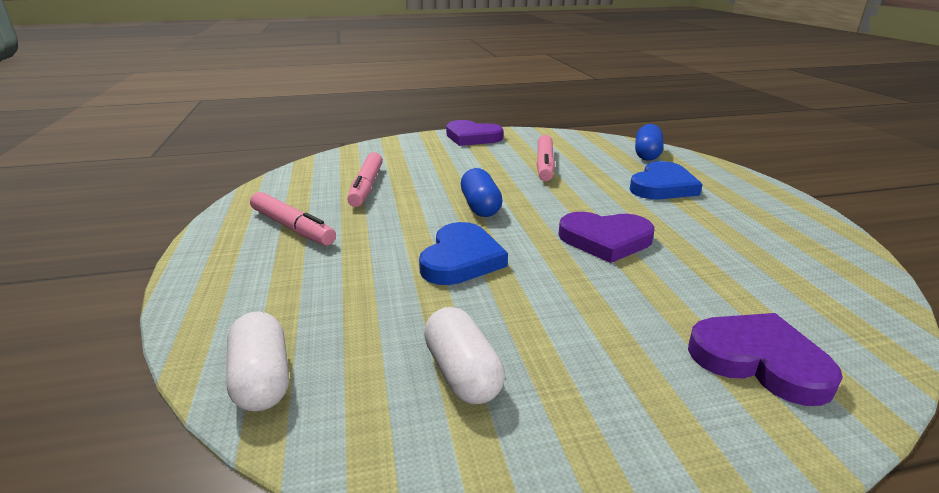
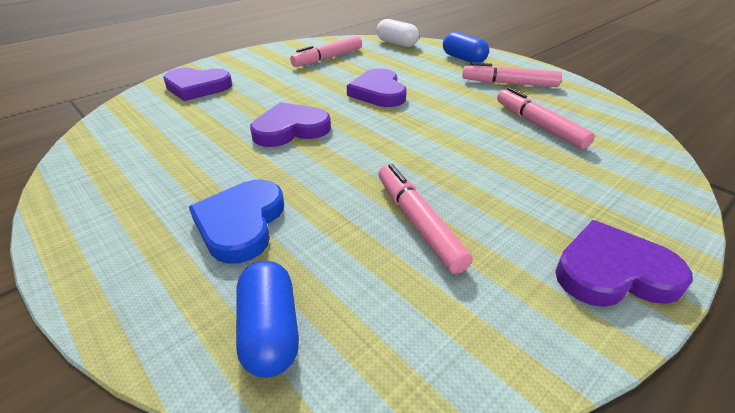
camera: 150 degrees right, 10 degrees up
blue heart [419,222,508,285] -> purple heart [347,68,407,107]
white capsule [424,307,505,404] -> pink marker [290,36,362,67]
blue capsule [461,168,503,217] -> blue capsule moved to [443,32,489,63]

